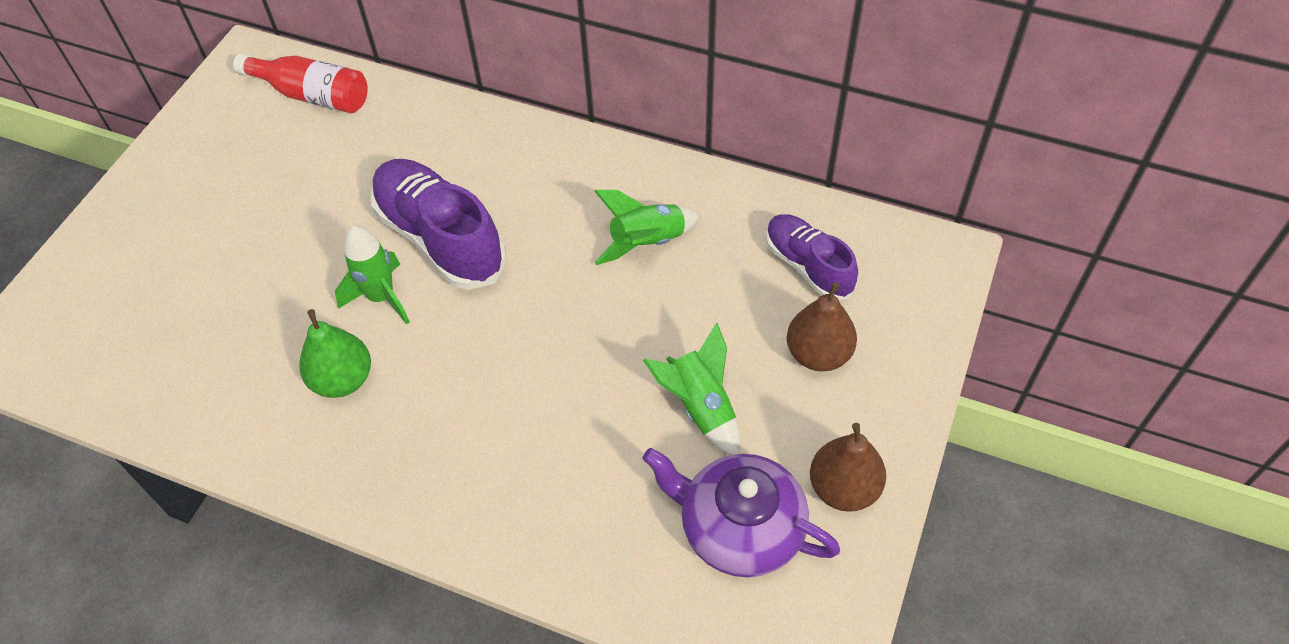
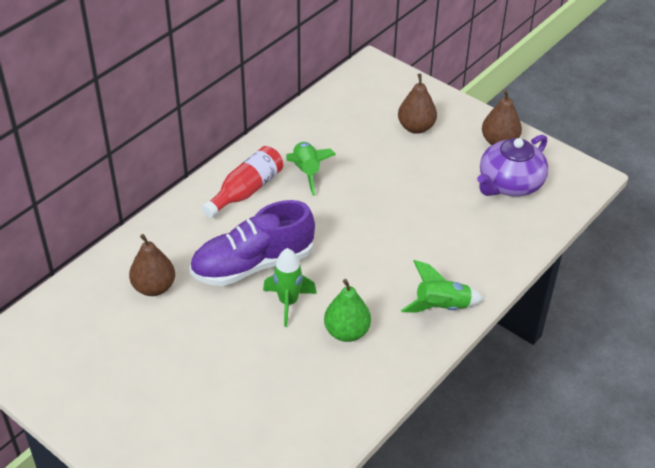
camera: 75 degrees left, 10 degrees down
red bottle [233,53,368,113] -> red bottle moved to [202,146,283,218]
green rocket [643,323,740,455] -> green rocket moved to [401,260,484,312]
purple shoe [766,214,858,300] -> none
none -> brown pear [129,234,175,296]

